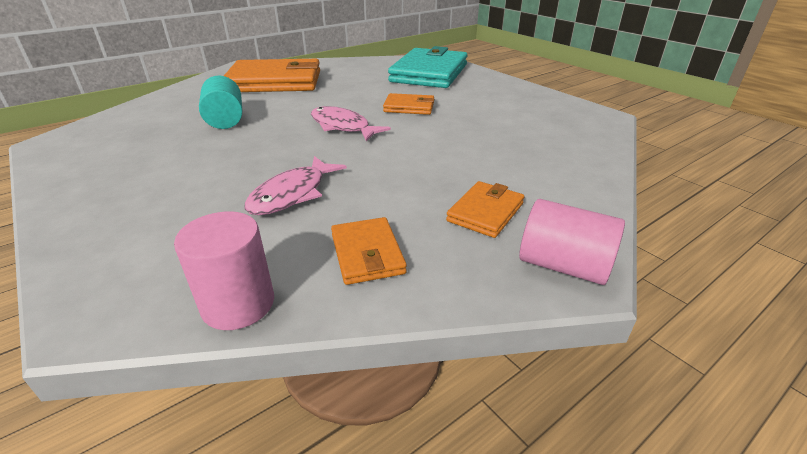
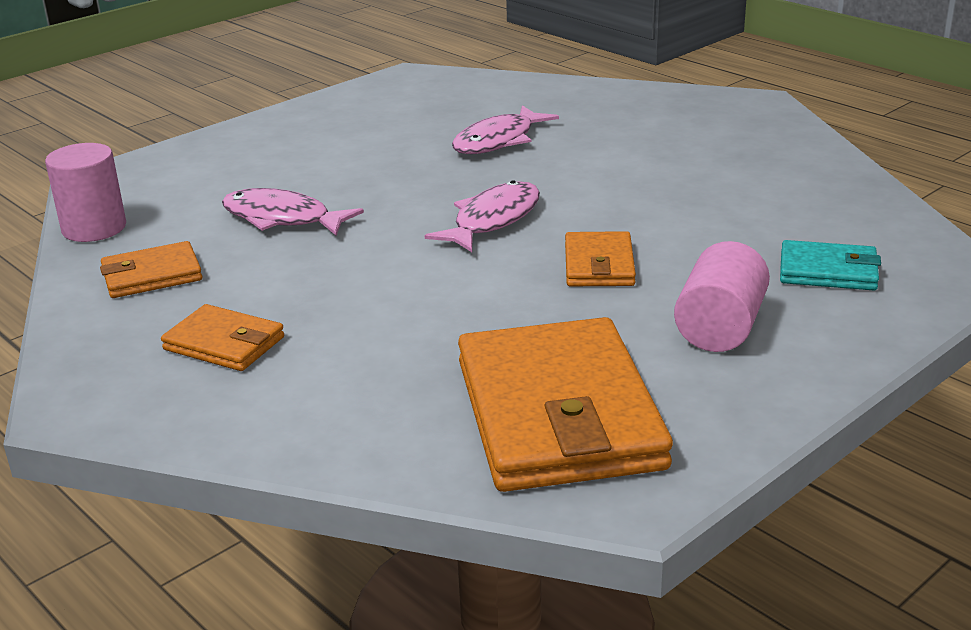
camera: 85 degrees right, 5 degrees down
turquoise cylinder [199,76,242,129] -> pink fish [452,105,559,154]
orange wallet [224,59,320,92] -> orange wallet moved to [458,317,673,492]
turquoise wallet [388,46,468,88] -> turquoise wallet [780,240,881,291], size x0.48
pink cylinder [519,199,625,285] -> pink cylinder moved to [674,241,770,352]

